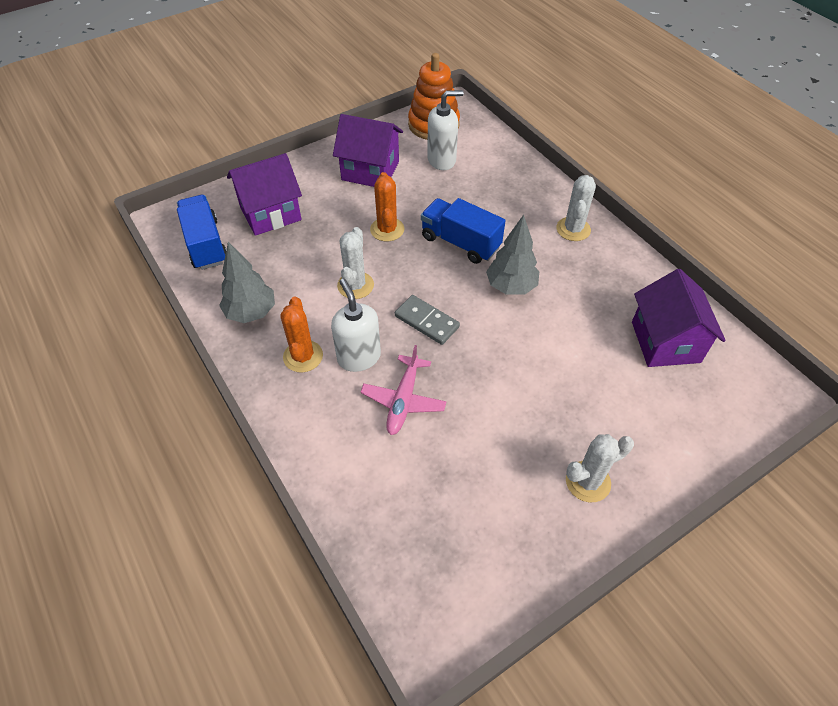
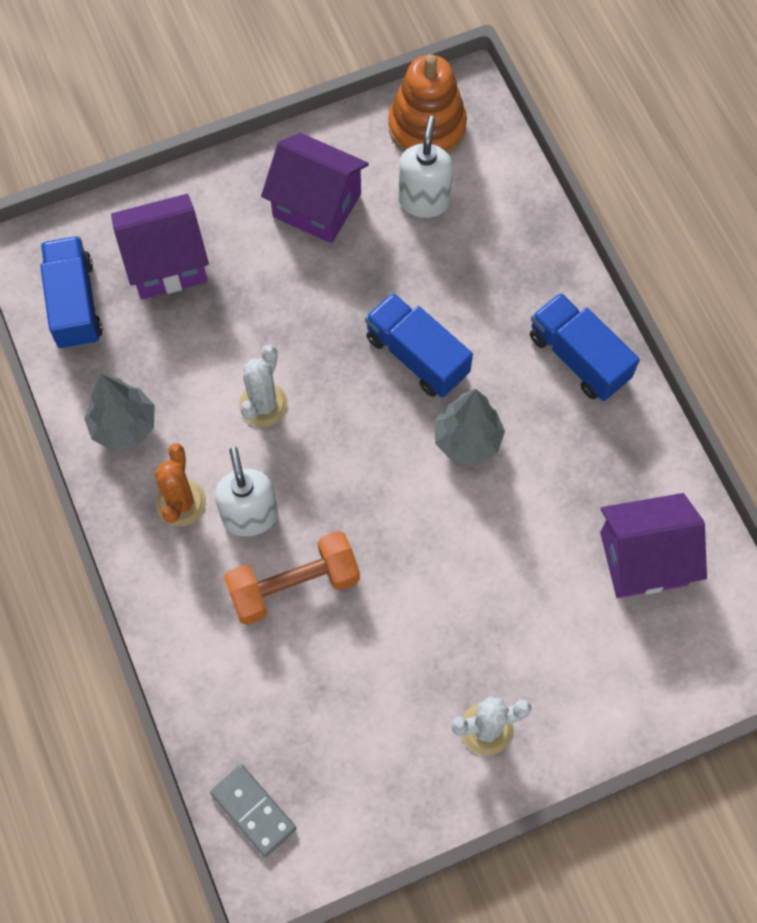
camera: 10 degrees right, 15 degrees up
pink plane [360,345,447,435] -> orange dumbbell [224,531,360,625]
orange cactus [370,172,404,242] -> none
grey domino [395,295,460,345] -> grey domino moved to [210,764,296,857]
white soap dispenser [427,90,464,170] -> white soap dispenser turned 75 degrees counterclockwise [398,116,453,218]
white cactus [556,175,596,241] -> blue truck [530,293,640,401]
purple house [632,269,726,367] -> purple house turned 75 degrees clockwise [600,493,707,598]

